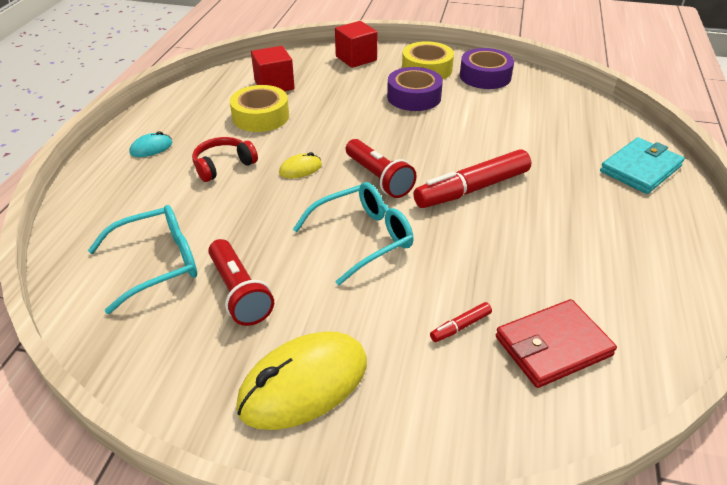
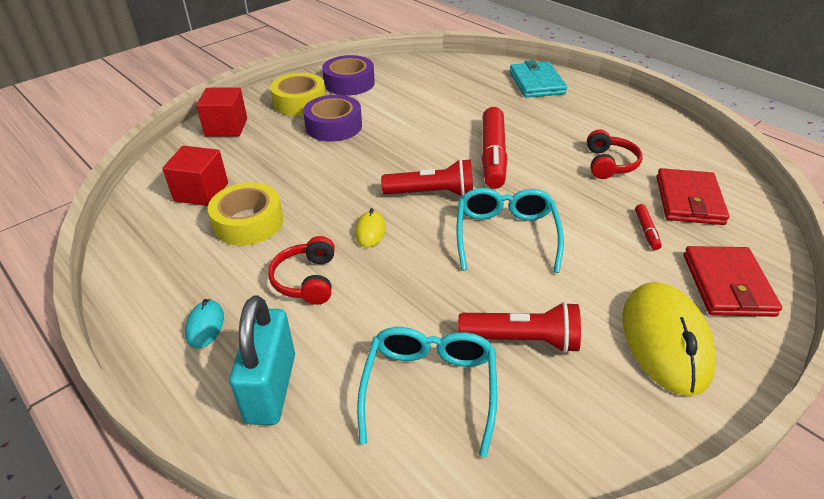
camera: 55 degrees left, 0 degrees up
none -> turquoise padlock [229,295,295,425]
none -> red headphones [587,129,643,179]
none -> red wallet [684,246,782,317]

